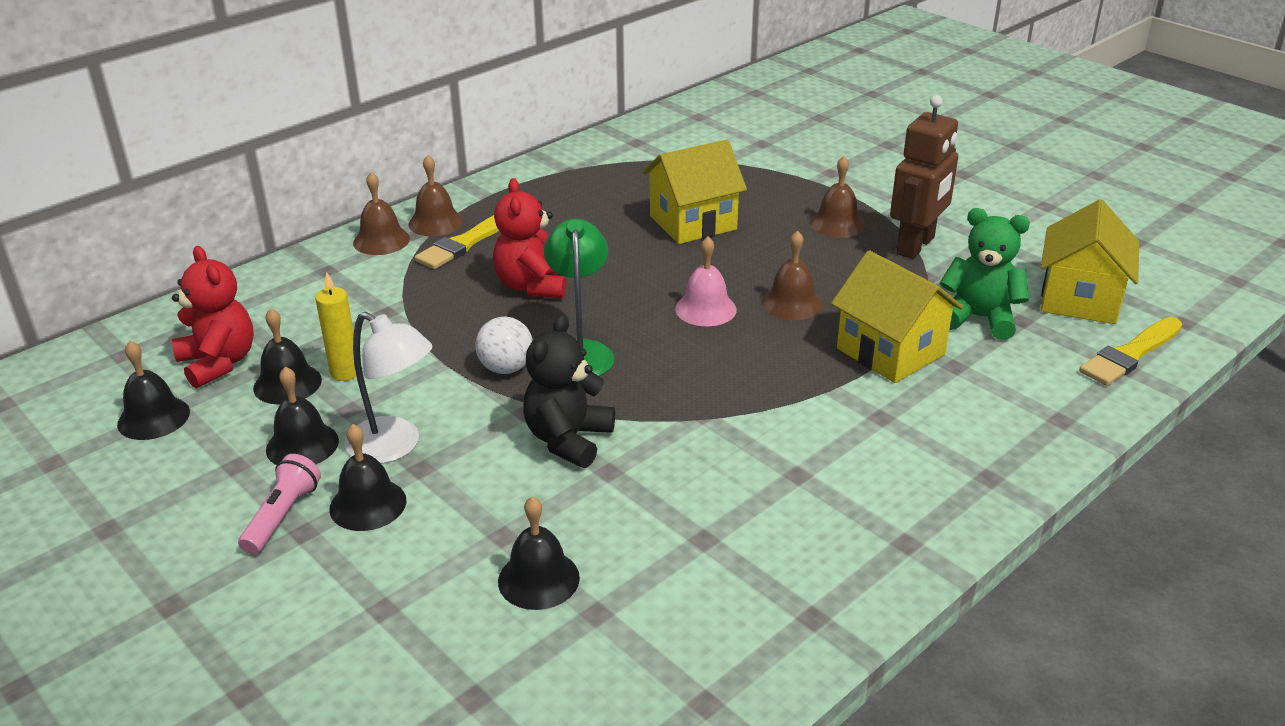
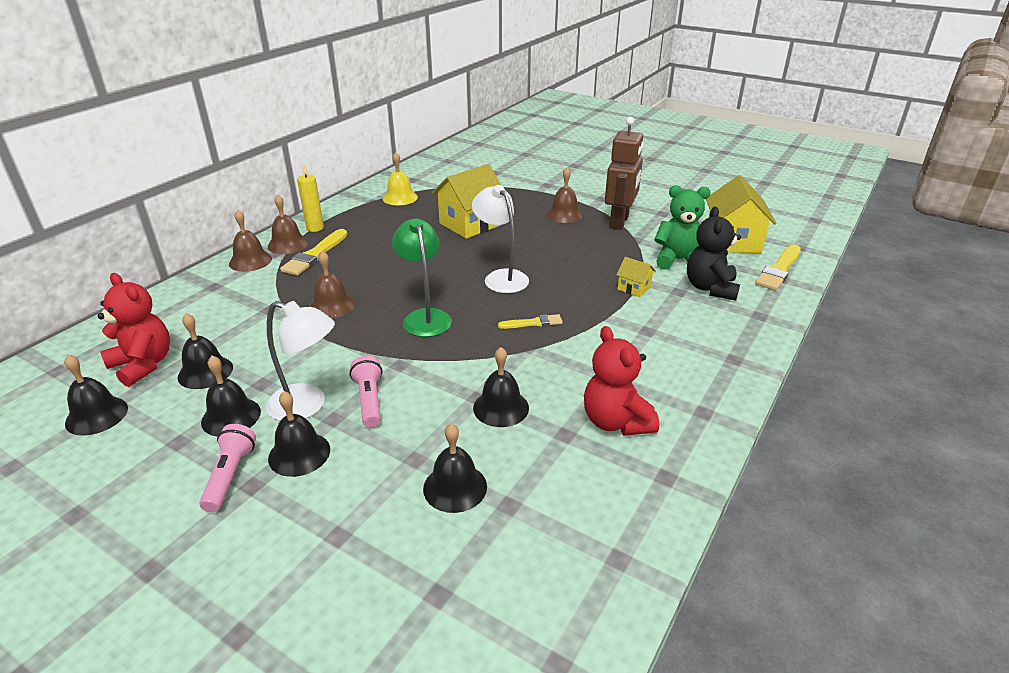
camera: 15 degrees left, 0 degrees up
yellow candle [315,272,357,381] -> yellow candle moved to [297,163,324,232]
white ball [475,317,532,374] -> none
red teddy bear [493,178,566,298] -> red teddy bear moved to [584,326,659,436]
black teddy bear [523,314,615,468] -> black teddy bear moved to [687,207,741,301]
pink bell [675,237,737,326] -> white lamp [472,185,529,293]
brown bell [761,231,823,320] -> brown bell moved to [309,251,355,318]
yellow house [831,250,963,383] -> yellow house [616,257,656,297], size x0.47
none -> pink flashlight [350,356,382,428]
none -> yellow bell [383,152,418,205]
none -> black bell [473,347,529,427]
none -> yellow brush [498,314,563,329]

